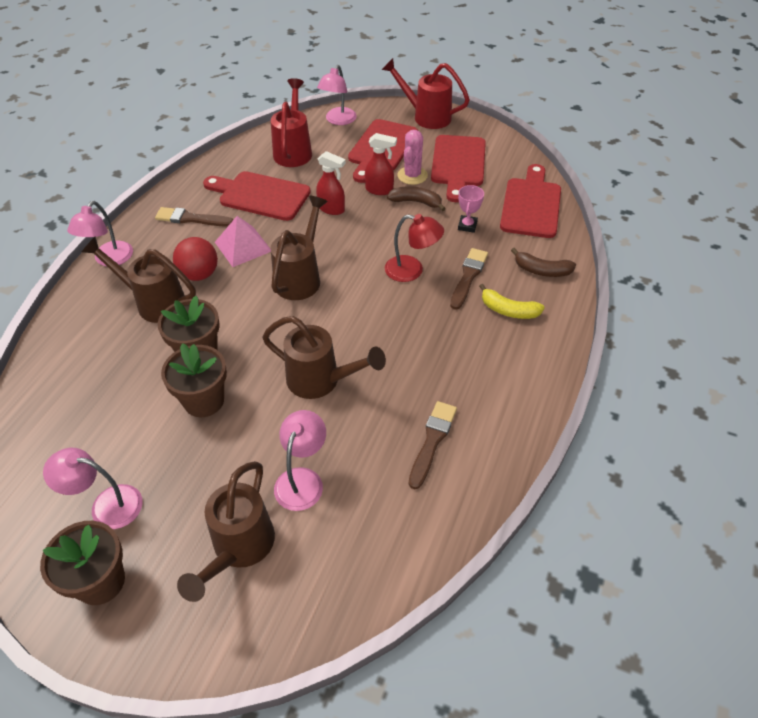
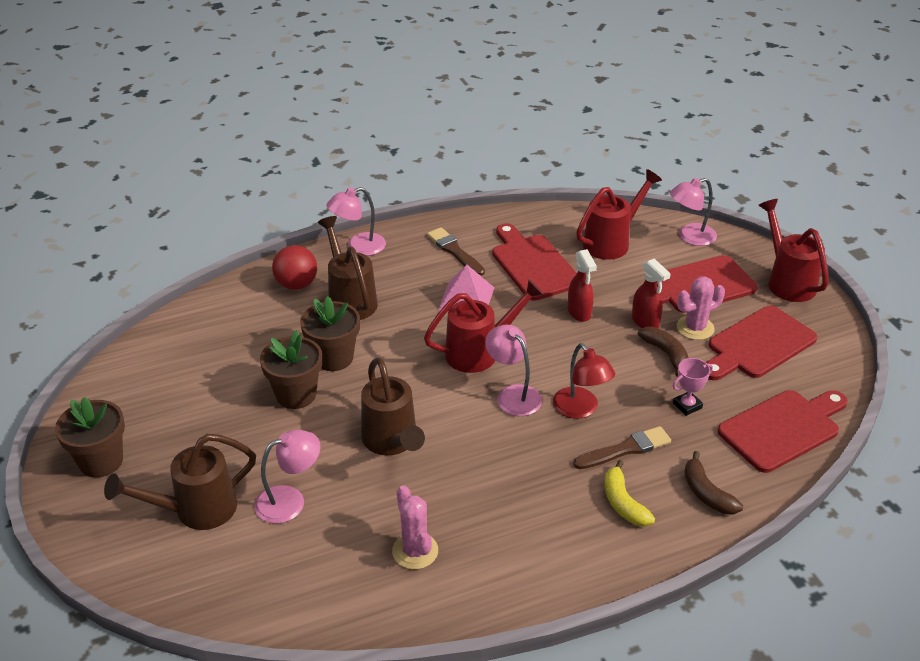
camera: 45 degrees right, 10 degrees down
pink lamp [43,448,143,529] -> pink lamp moved to [485,325,542,416]
red ball [173,237,218,281] -> red ball moved to [272,245,317,290]
brown watering can [271,196,328,300] -> red watering can [424,279,544,373]
brown brush [408,401,457,489] -> pink cactus [392,485,438,569]

